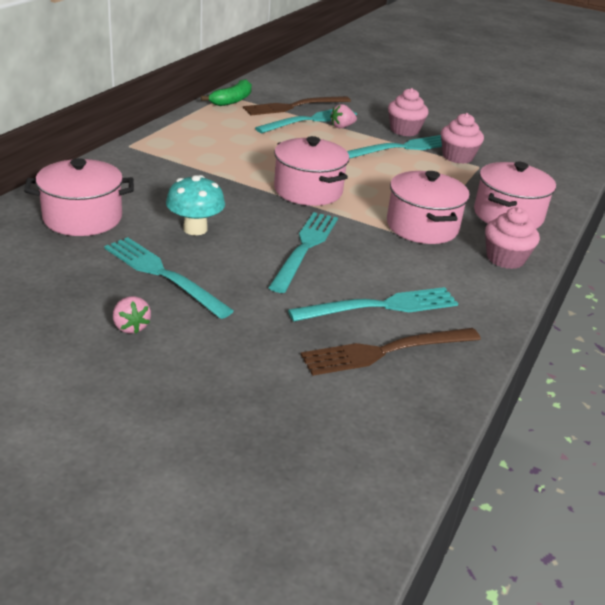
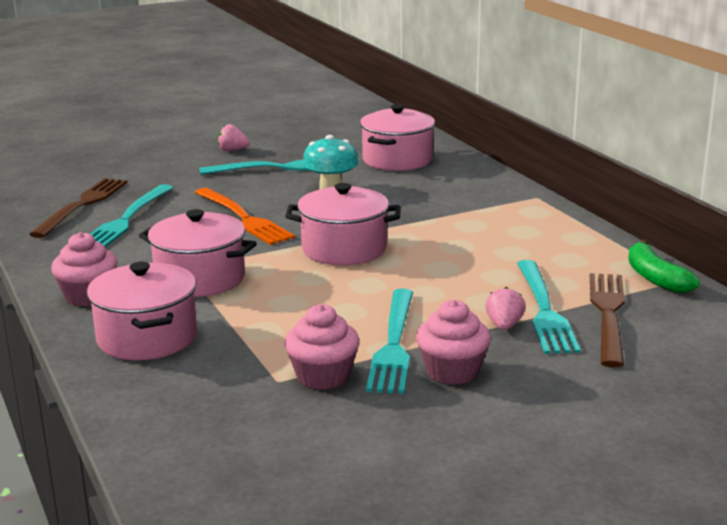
camera: 130 degrees right, 10 degrees down
turquoise fork [268,212,338,293] -> orange fork [195,188,295,245]

